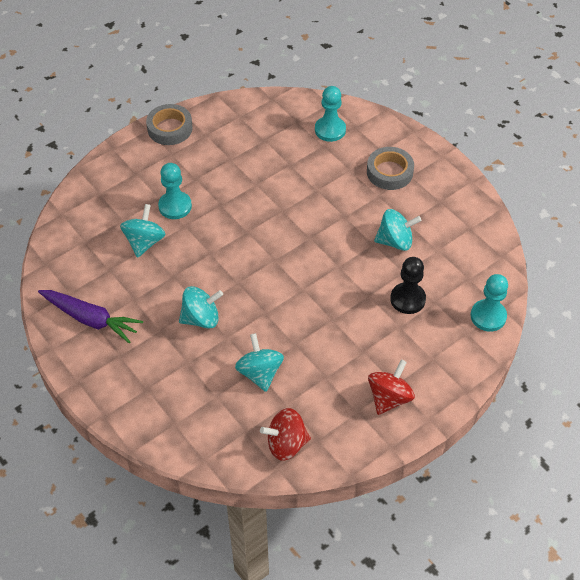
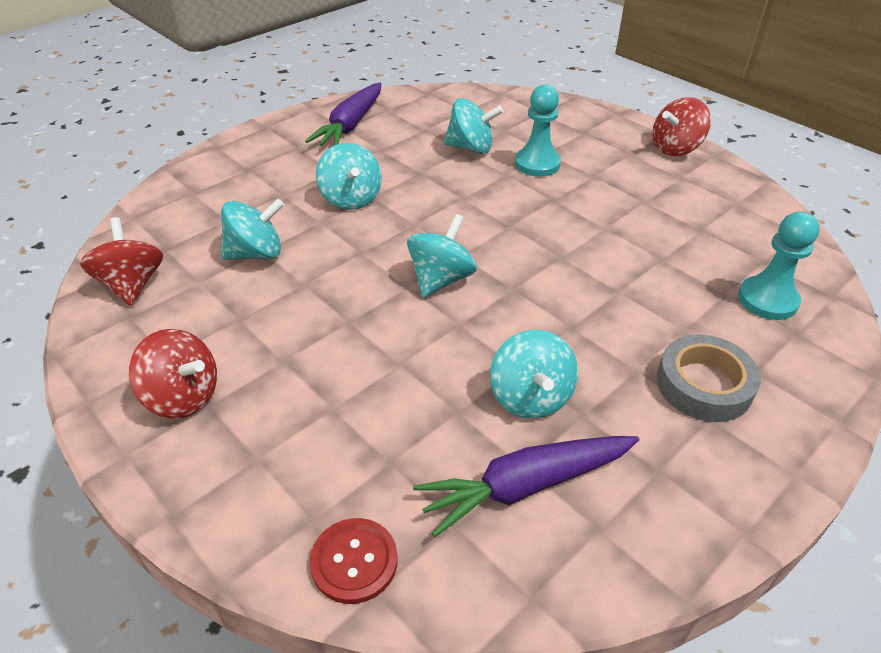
camera: 85 degrees right, 10 degrees down
grey tape [146,104,192,145] -> red spinning top [652,97,711,156]
black pawn [390,257,426,314] -> none
turquoise pawn [470,274,508,332] -> red button [310,518,398,604]
none -> turquoise spinning top [407,214,477,298]
none -> purple carrot [413,436,639,537]

